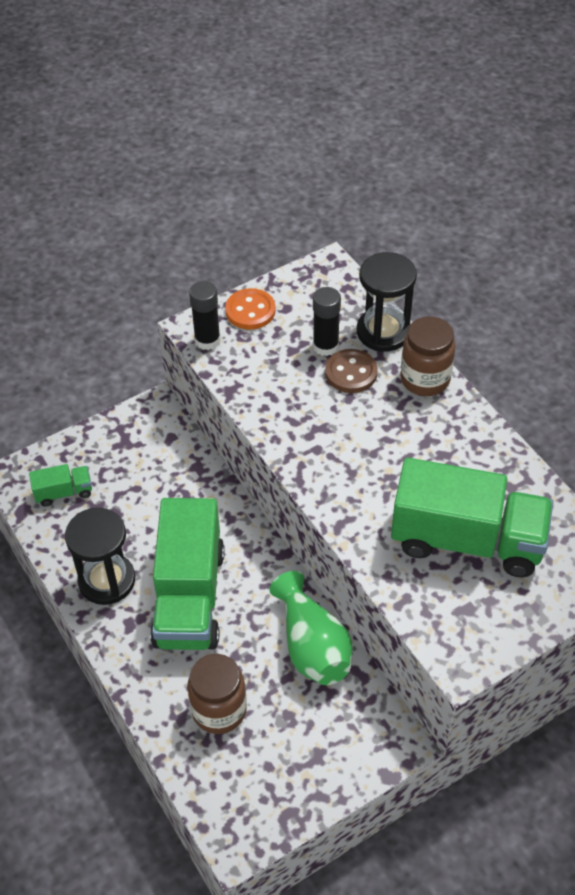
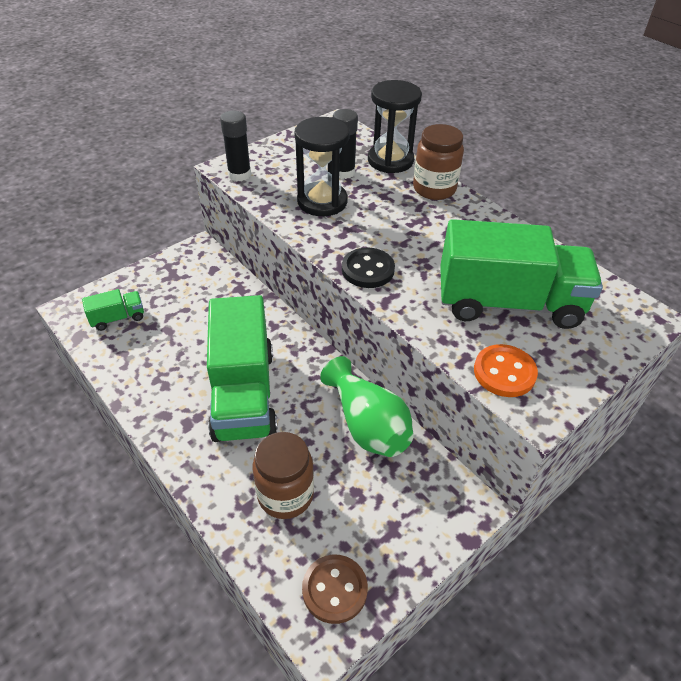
camera: 10 degrees left, 5 degrees down
black hourglass [65,508,135,605] -> black hourglass moved to [295,117,350,216]
orange button [225,288,276,330] -> orange button moved to [474,344,538,397]
brown button [325,349,378,393] -> brown button moved to [302,555,368,624]
none -> black button [342,248,395,288]

